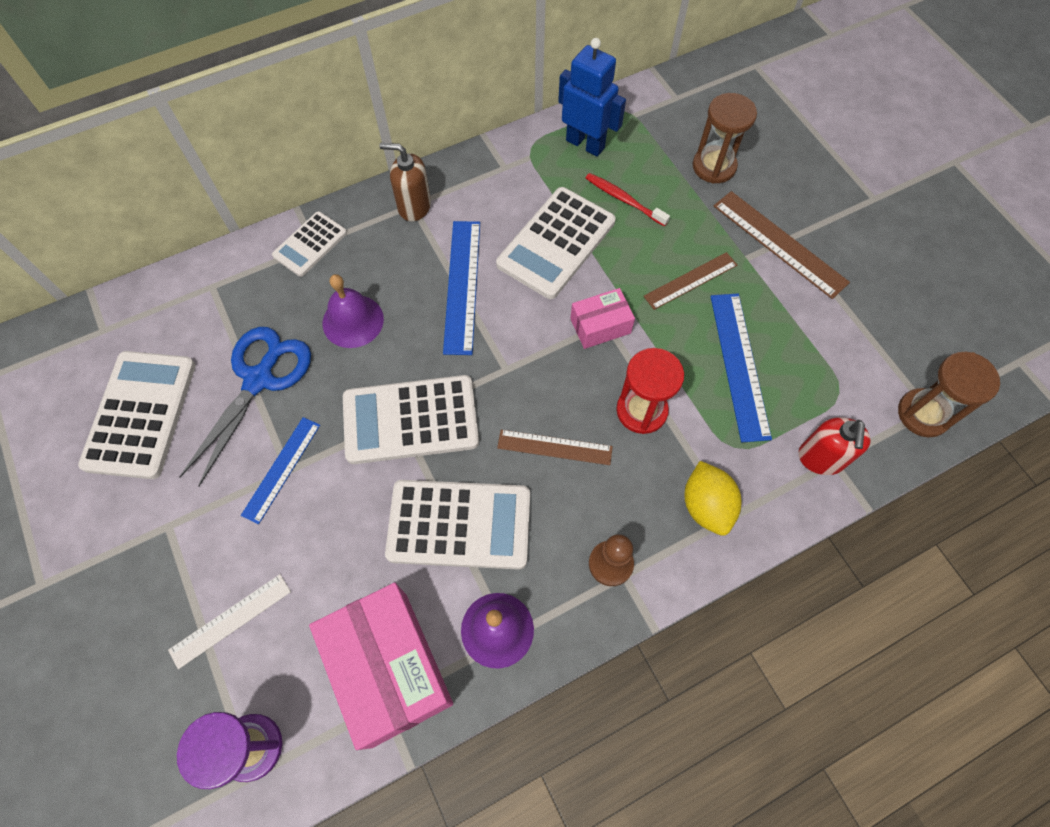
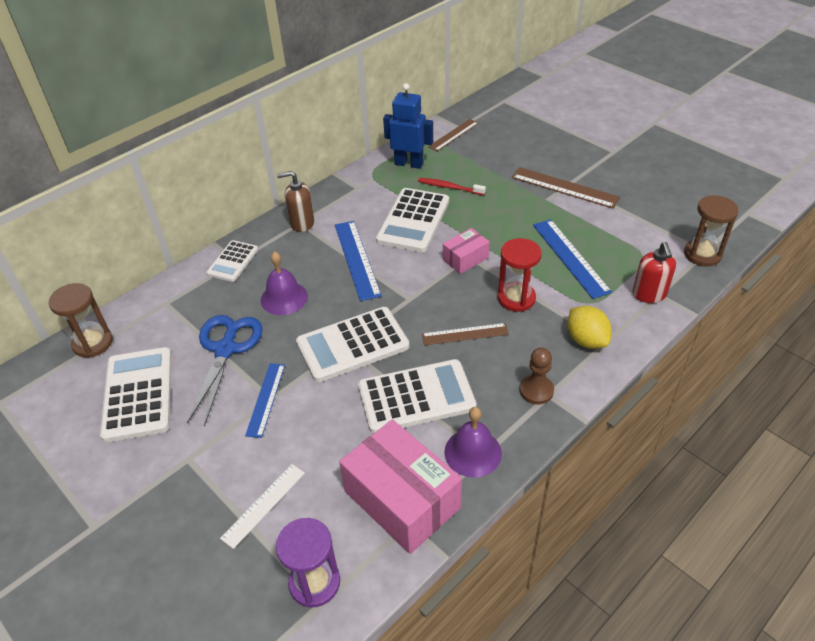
camera: 15 degrees left, 20 degrees down
brown ruler [644,252,737,310] -> brown ruler moved to [428,119,478,151]
brown hourglass [693,93,757,184] -> brown hourglass moved to [49,283,113,358]

